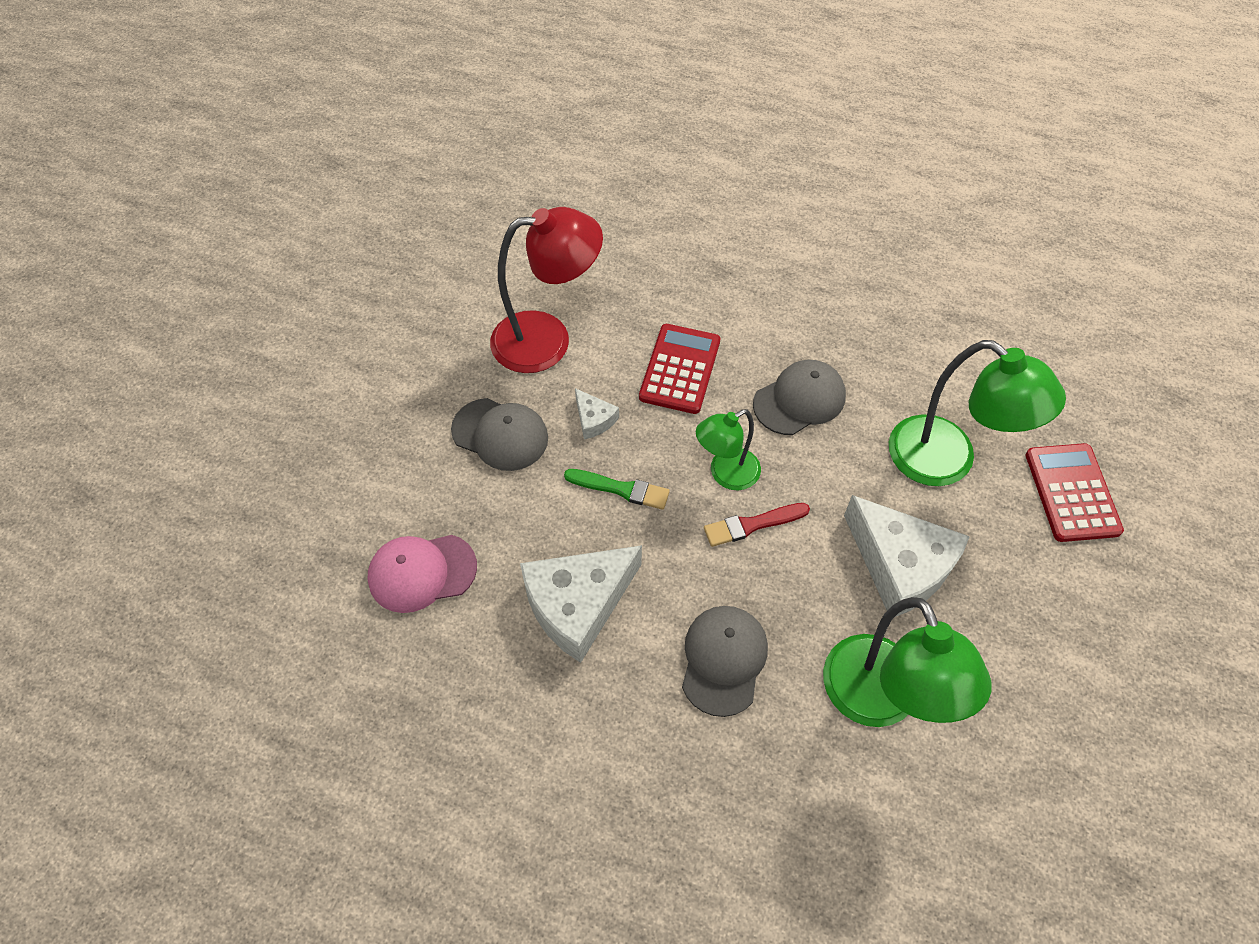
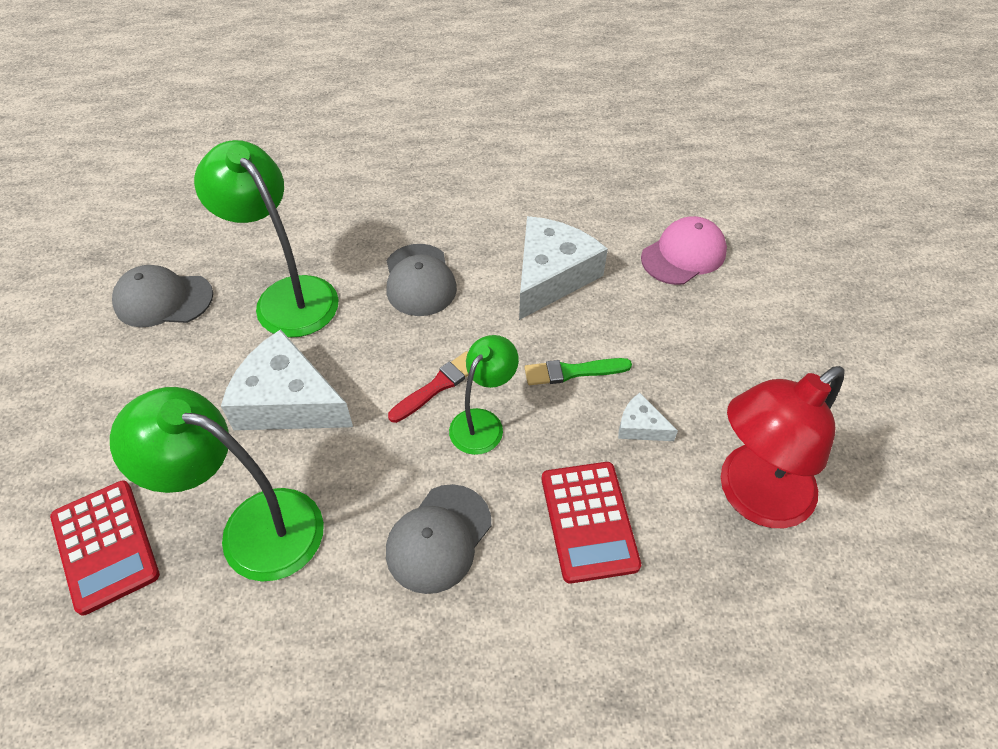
camera: 155 degrees right, 5 degrees down
grey cap [451,398,548,471] -> grey cap moved to [112,265,213,328]

